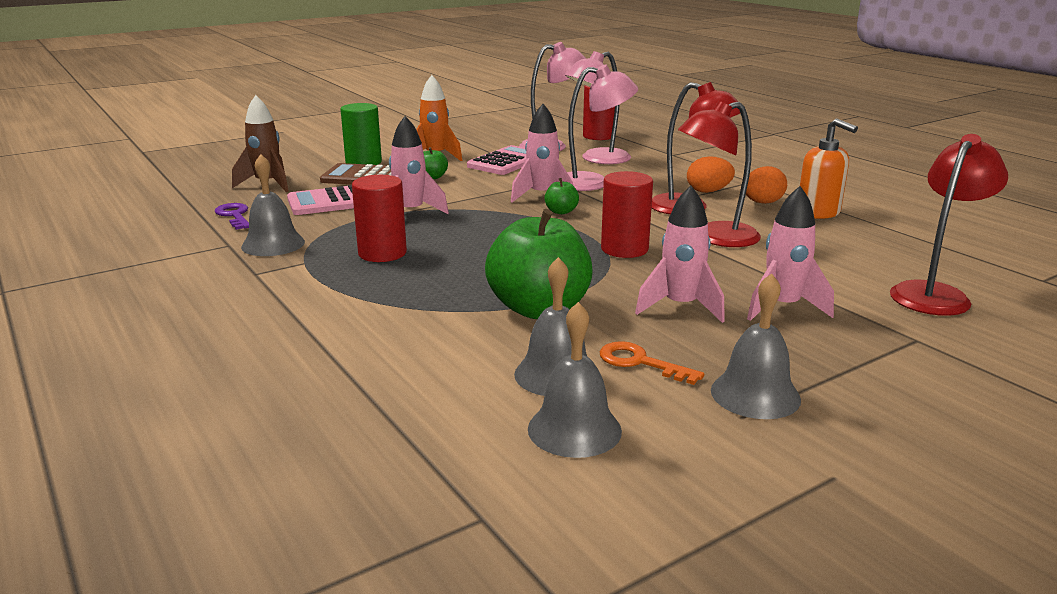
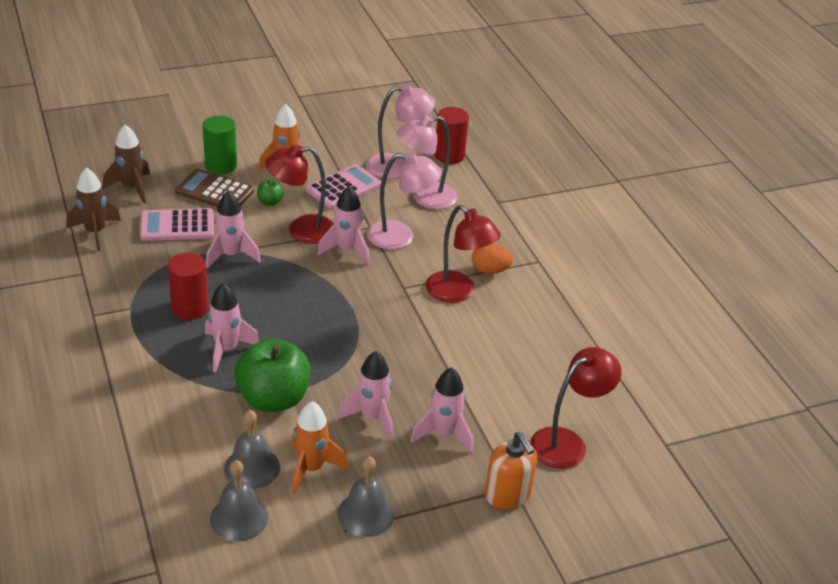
camera: 10 degrees right, 15 degrees up
purple key [214,203,249,230] -> brown rocket [66,167,121,251]
grey bell [241,154,305,256] -> none
green apple [545,178,579,214] -> none
orange key [600,341,704,385] -> orange rocket [291,401,349,495]
red cylinder [601,171,653,258] -> none
red lamp [678,101,761,247] -> red lamp moved to [265,144,334,244]
orange egg [746,166,787,204] -> none
orange soap dispenser [800,118,858,219] -> orange soap dispenser moved to [485,432,537,509]
none -> pink rocket [205,283,259,373]

